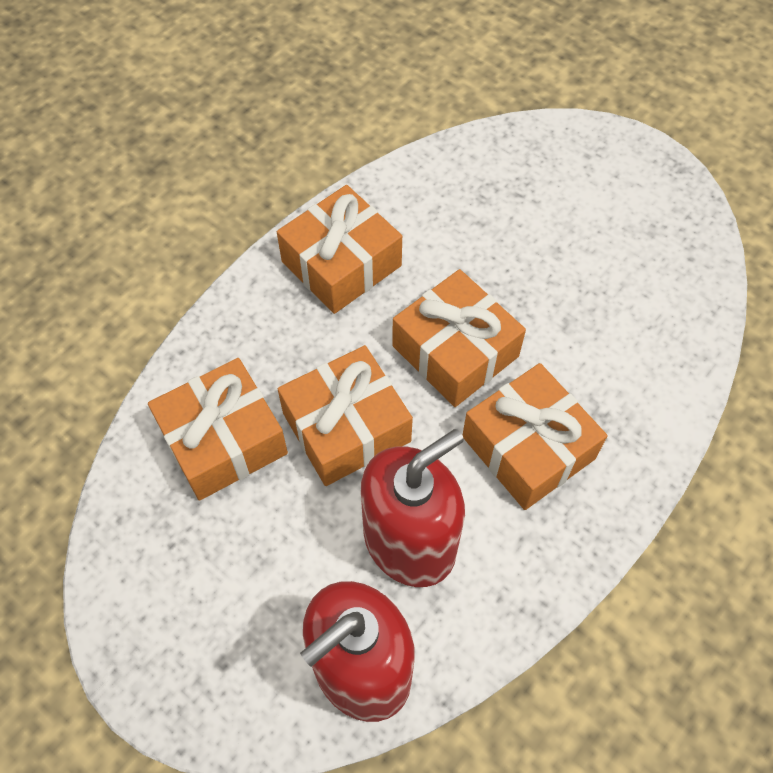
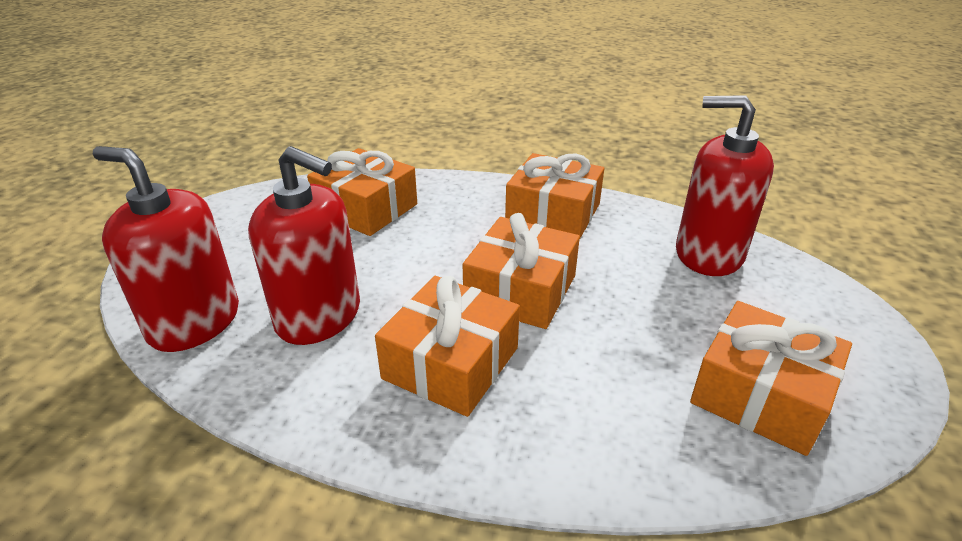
camera: 65 degrees right, 25 degrees down
orange gift [278,345,413,486] -> orange gift moved to [690,301,852,456]
none -> red soap dispenser [676,95,774,276]

